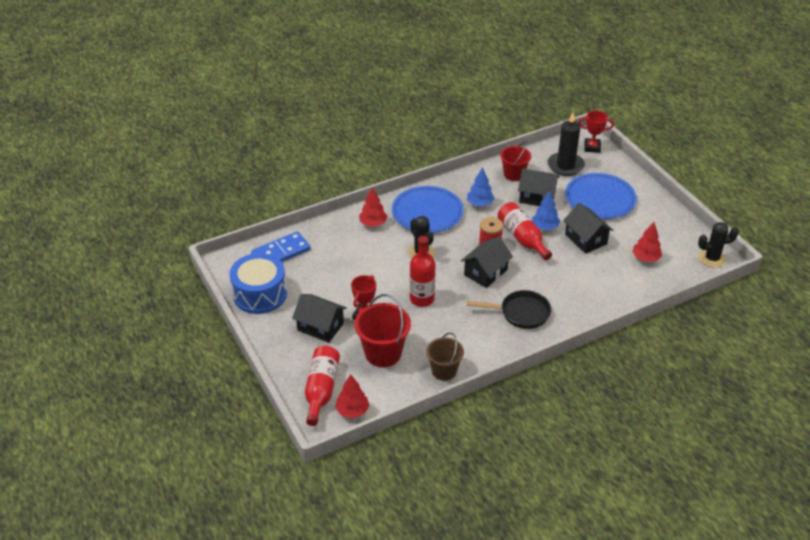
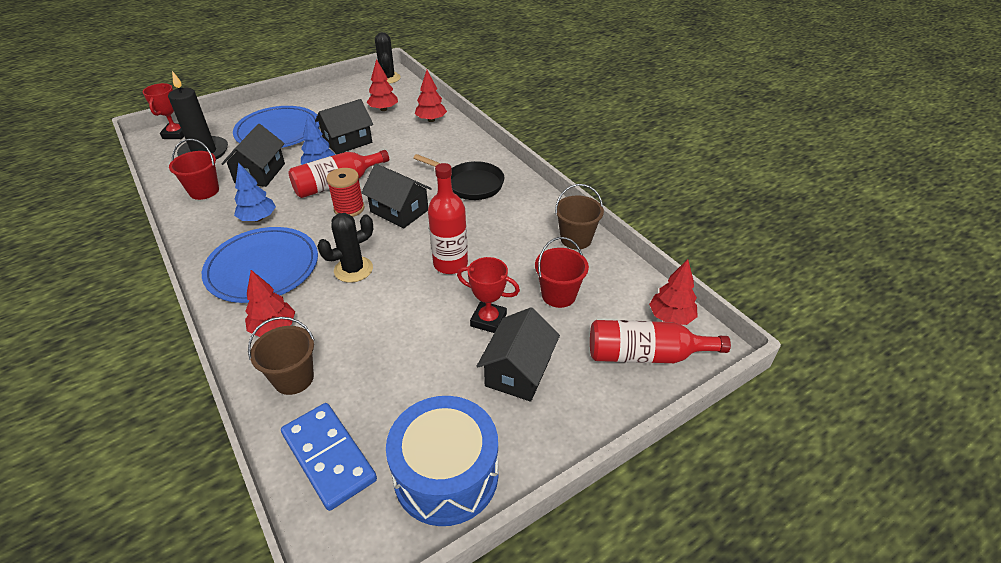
camera: 95 degrees left, 0 degrees up
red bucket [354,294,411,367] -> red bucket [535,237,589,308], size x0.66
black pan [467,290,551,329] -> black pan turned 120 degrees clockwise [413,154,505,200]
none -> brown bucket [248,317,315,395]
none -> red tree [415,70,447,122]

